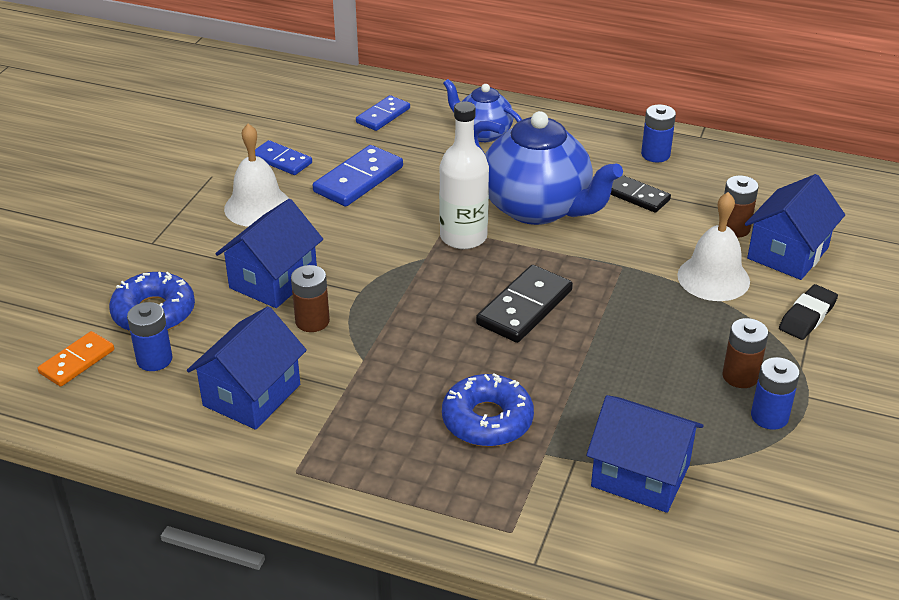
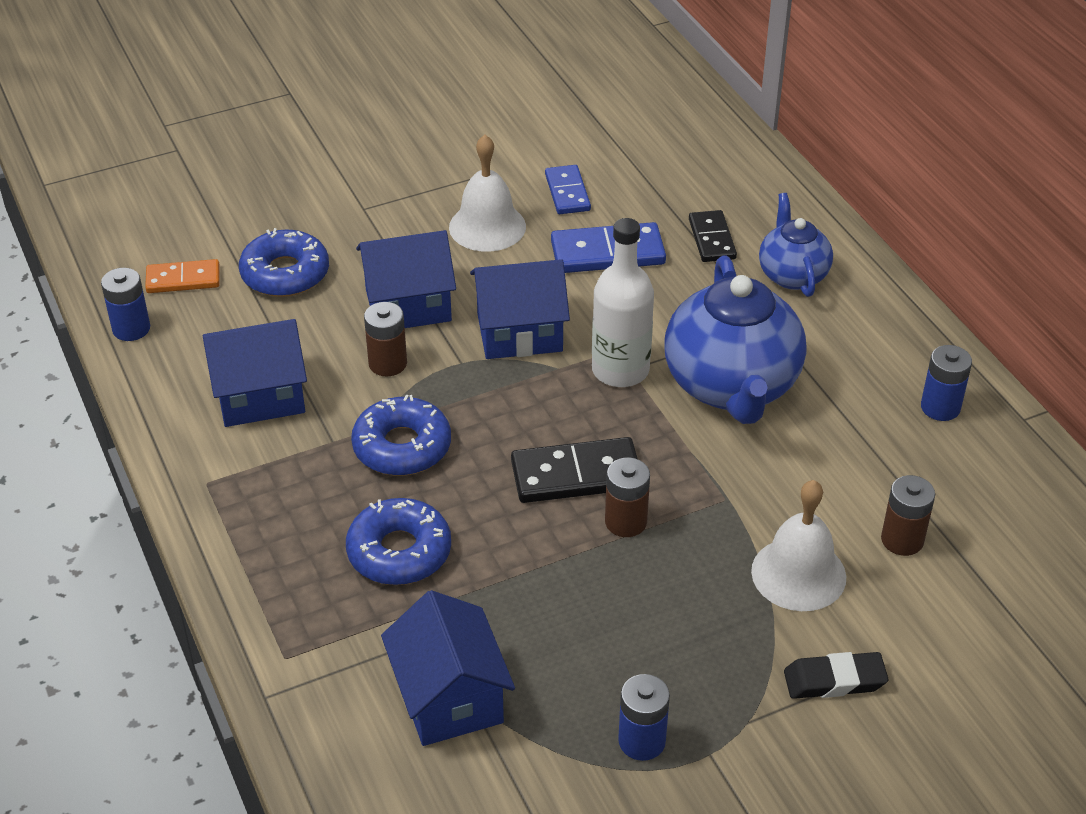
camera: 45 degrees right, 5 degrees up
blue battery [127,302,173,371] -> blue battery moved to [101,268,150,341]
blue domino [356,95,410,131] -> none
black domino [610,175,671,213] -> black domino moved to [689,210,737,262]
brown battery [722,318,768,388] -> brown battery moved to [605,458,650,537]
blue house [745,174,845,280] -> blue house moved to [470,259,570,359]
none -> blue donut [351,394,451,476]

